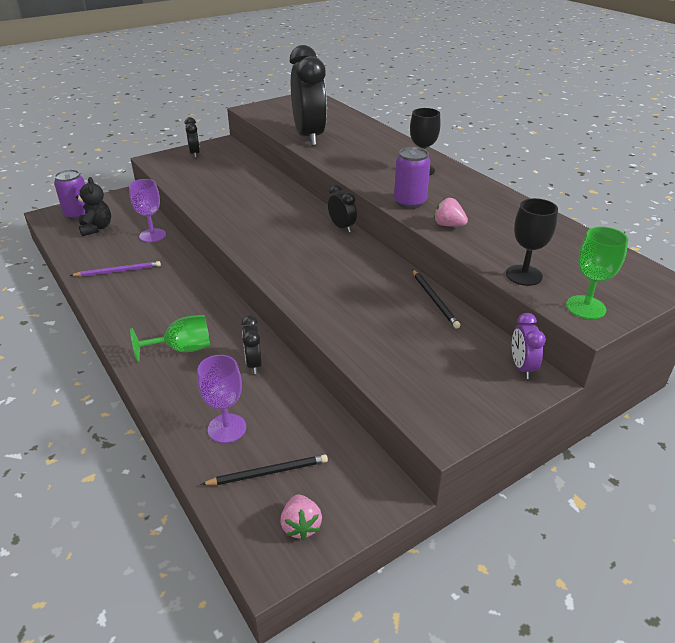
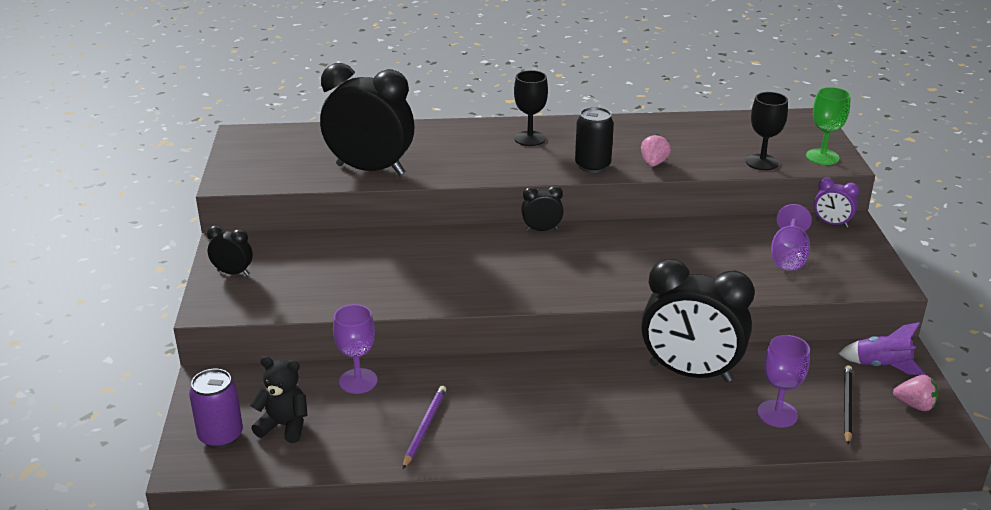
camera: 60 degrees left, 5 degrees down
green goblet [130,315,211,362] -> none
black clock [241,315,262,374] -> black clock [641,259,755,382], size x2.25
purple can [394,147,431,209] -> black can [575,107,614,173]
black pencil [412,269,460,329] -> none
pink strawberry [434,198,468,226] -> pink strawberry turned 135 degrees clockwise [641,134,671,167]
none -> purple goblet [771,204,812,271]
none -> purple rocket [838,322,925,375]

